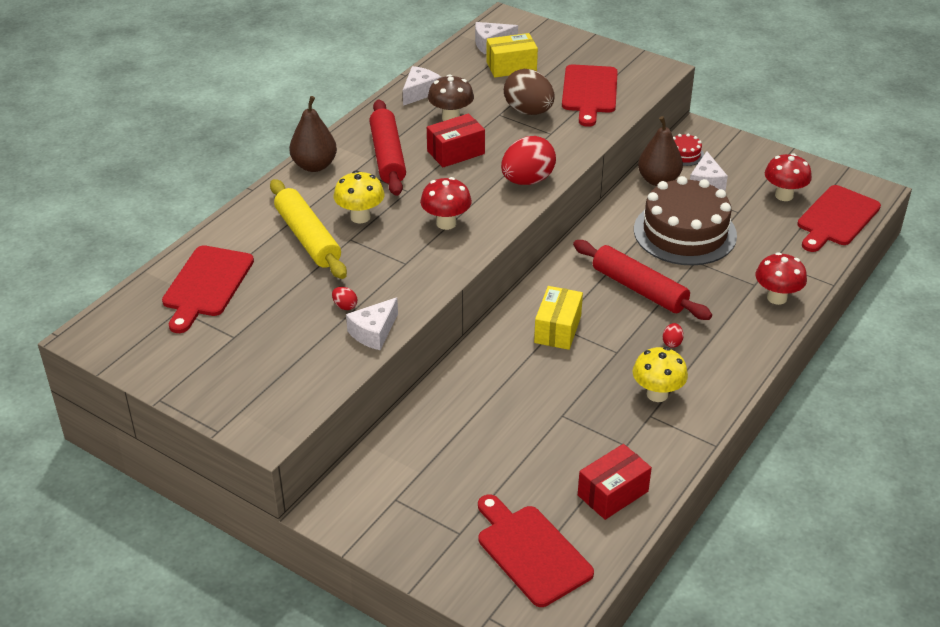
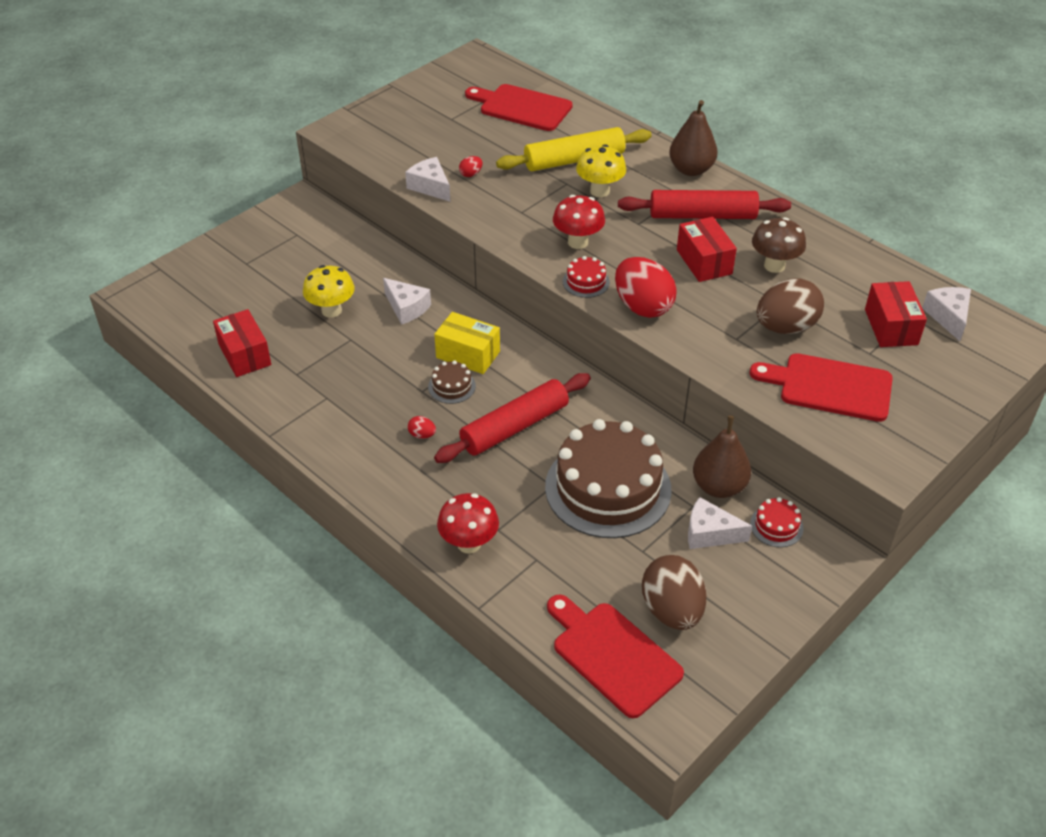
camera: 100 degrees right, 5 degrees up
white cheese [403,66,441,106] -> white cheese moved to [383,278,431,325]
red cutting board [478,495,594,607] -> none
yellow box [486,33,538,78] -> red box [865,281,927,347]
yellow mushroom [633,347,688,402] -> yellow mushroom moved to [303,265,354,318]
red mushroom [765,154,812,201] -> brown egg [642,555,706,630]
none -> brown cake [428,360,476,404]
none -> red cake [563,256,610,298]

